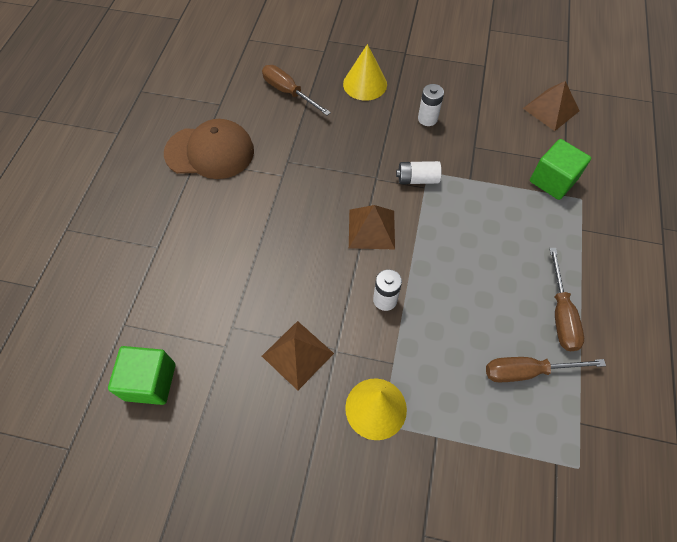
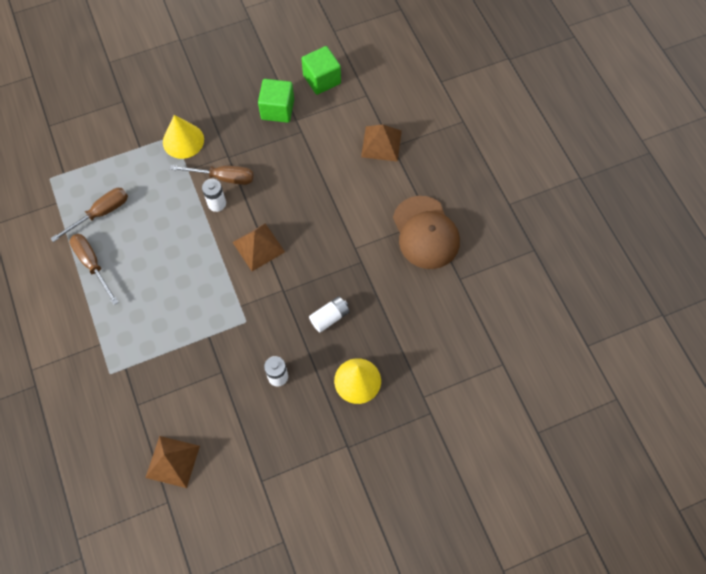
camera: 145 degrees right, 5 degrees up
brown cap [164,119,254,179] -> brown cap turned 75 degrees counterclockwise [393,196,460,269]
brown screwdriver [262,65,331,116] -> brown screwdriver moved to [170,165,254,185]
brown pyramid [262,321,334,390] -> brown pyramid moved to [361,125,402,162]
white battery [396,161,441,184] -> white battery moved to [309,296,350,333]
green cube [530,139,591,200] -> green cube moved to [258,79,294,123]

